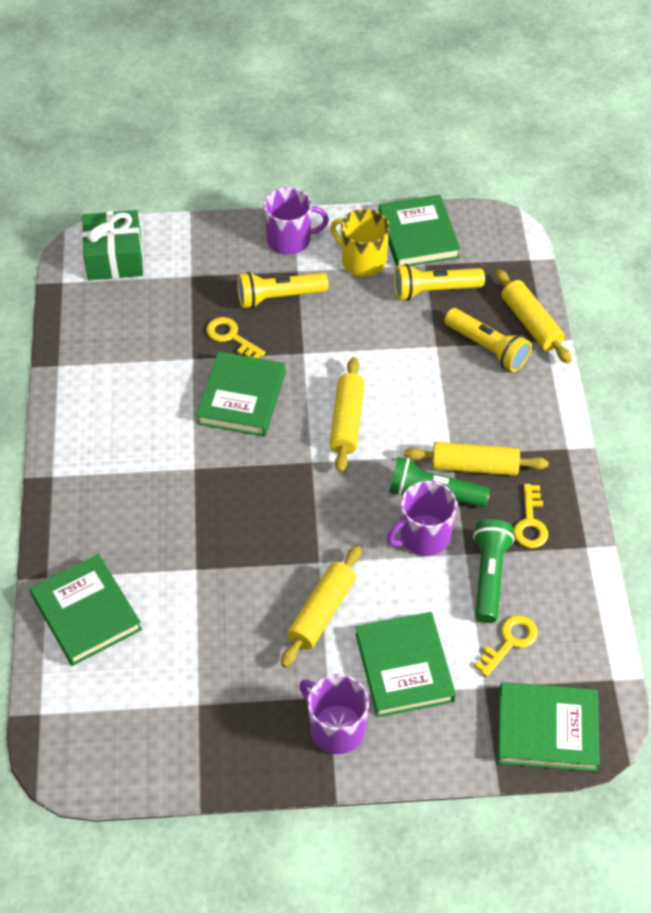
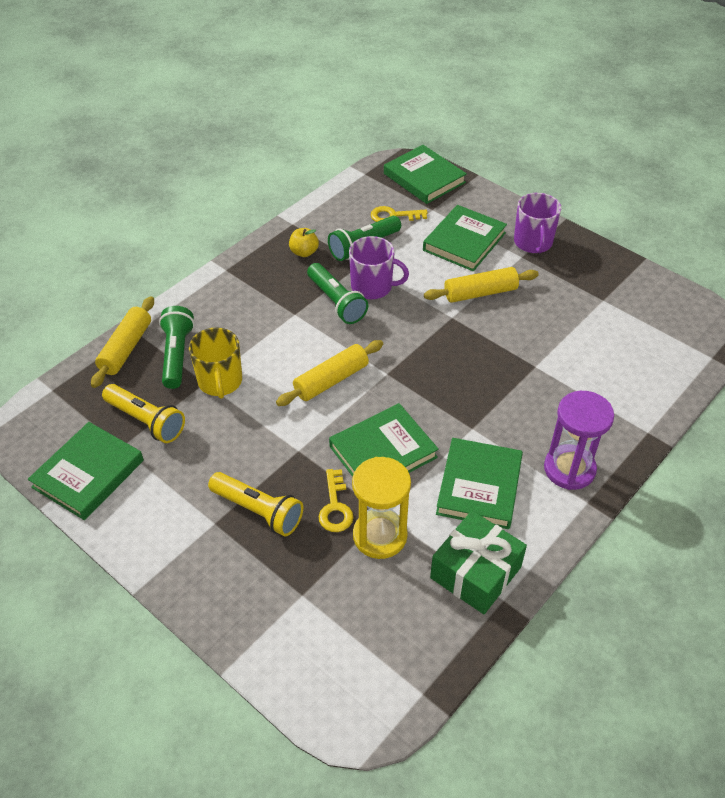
camera: 135 degrees left, 5 degrees down
green book [30,554,142,666] -> green book moved to [436,438,523,529]
green gift [82,210,143,280] -> green gift moved to [430,511,527,614]
purple mug [264,187,329,255] -> none
yellow mug [330,209,390,277] -> yellow mug moved to [189,327,242,399]
yellow rolling pin [404,442,548,476] -> none
yellow flashlight [444,308,532,372] -> green flashlight [159,306,195,389]
yellow key [513,484,548,548] -> yellow apple [289,228,319,257]
none -> yellow hourglass [352,457,411,559]
none -> purple hourglass [544,391,614,490]

